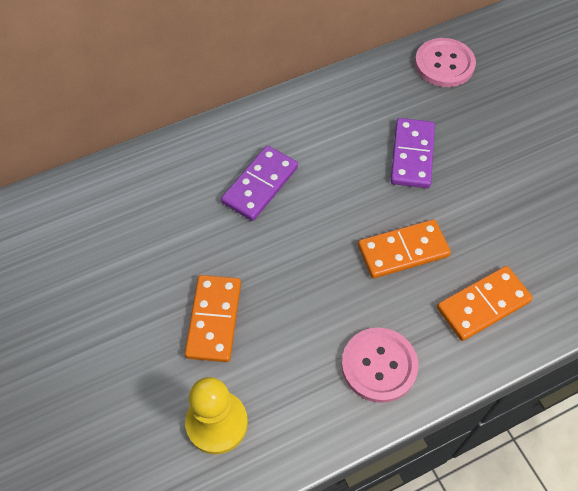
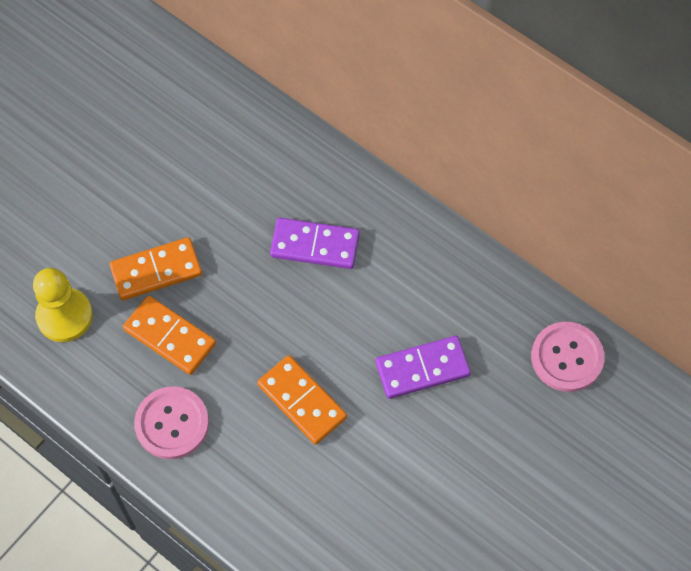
camera: 65 degrees right, 5 degrees up
orange domino [437,266,533,341] -> orange domino moved to [123,296,216,375]

